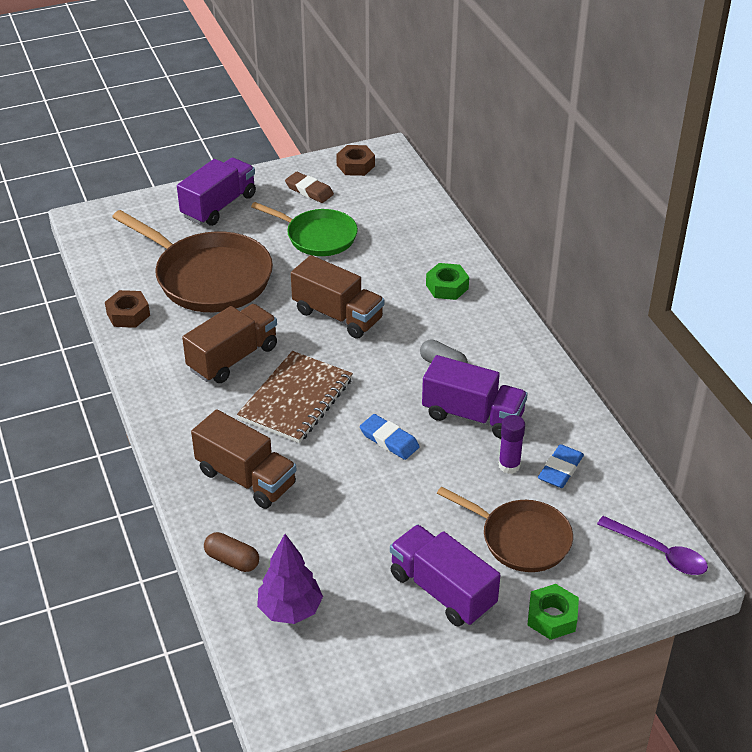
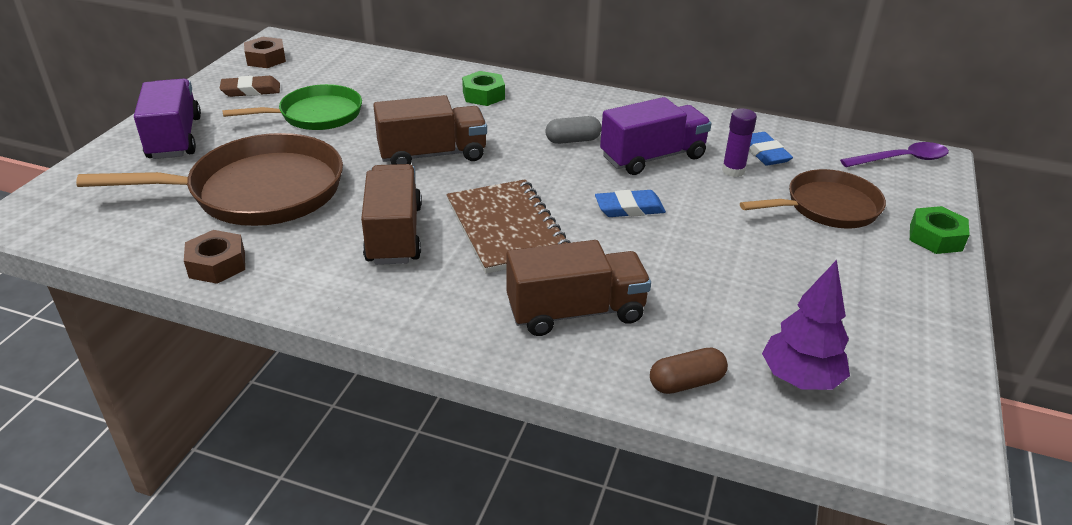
camera: 50 degrees left, 5 degrees down
purple truck [390,525,500,627] -> none

